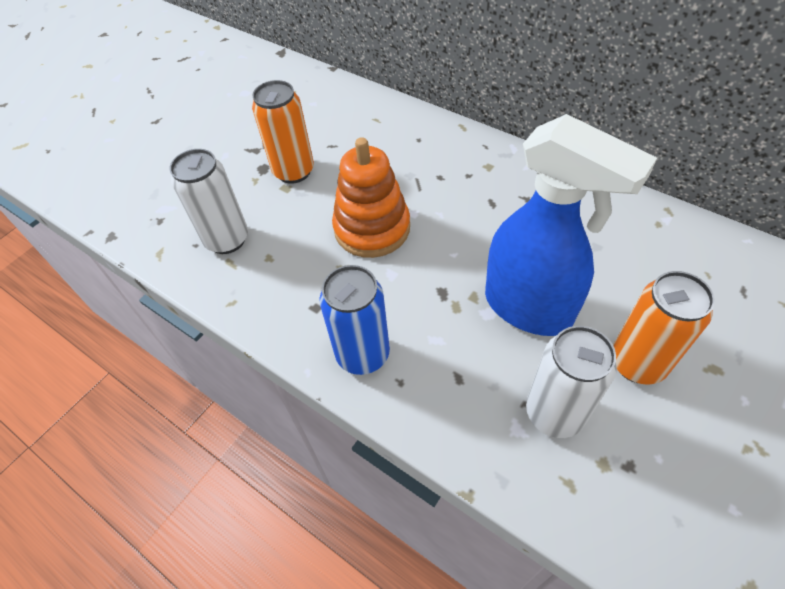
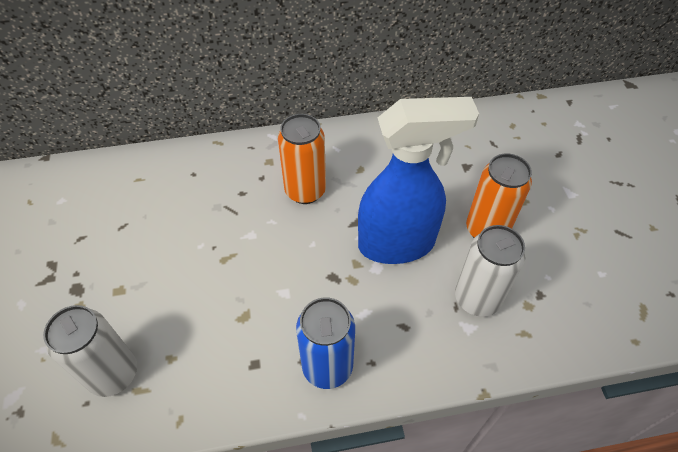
camera: 50 degrees left, 0 degrees up
orange can [252,80,314,184] -> orange can moved to [278,114,326,204]
orange stacking toy [332,137,410,258] -> none

